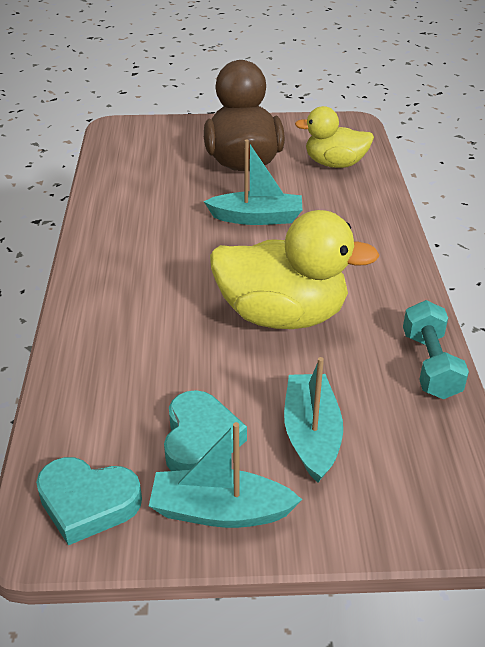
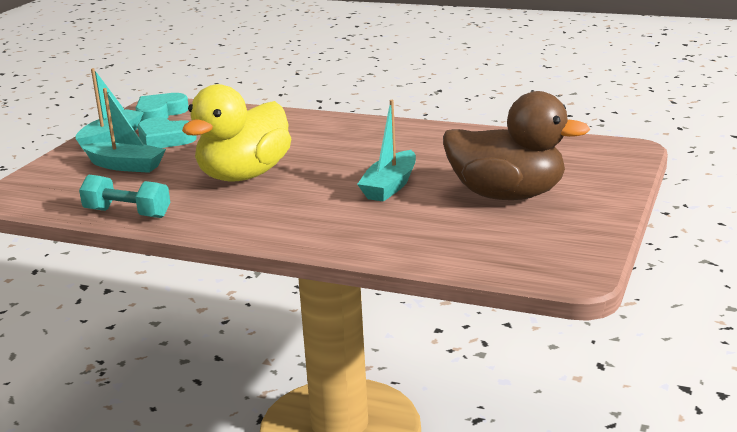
camera: 115 degrees right, 15 degrees down
yellow duck [295,106,374,168] -> none

